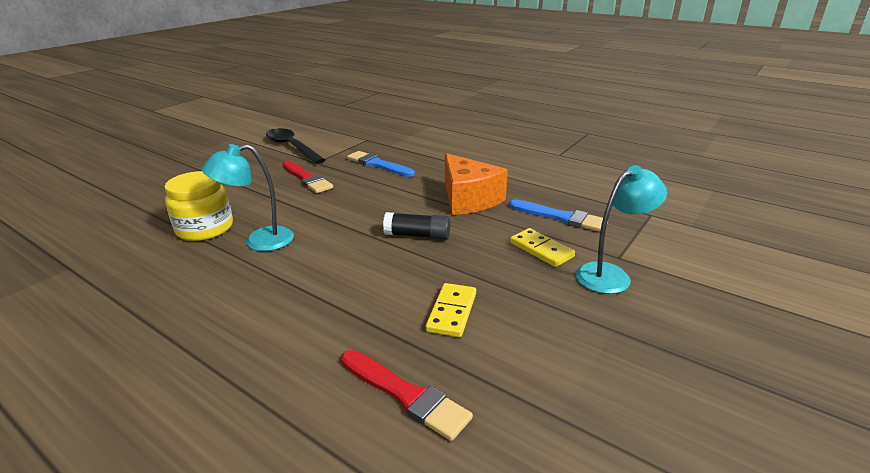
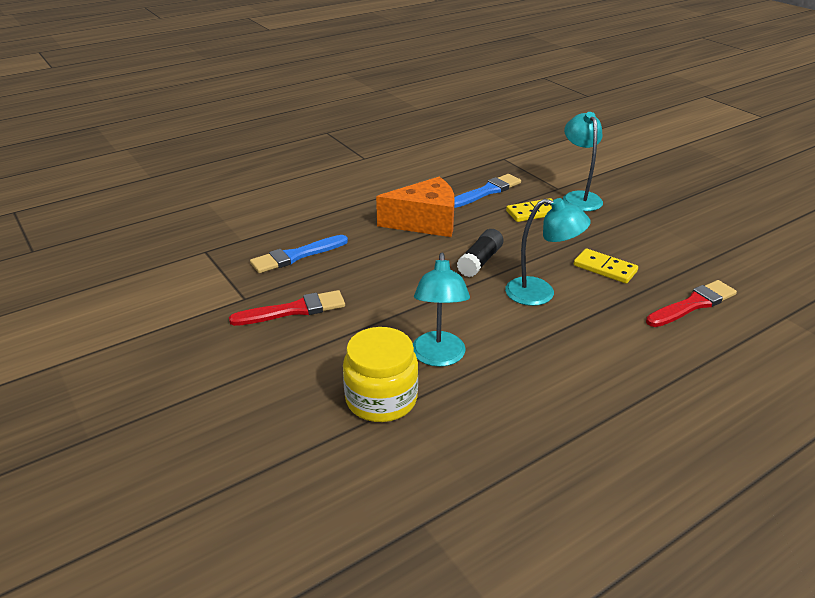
camera: 70 degrees left, 5 degrees up
black spoon [266,128,326,164] -> none
none -> turquoise lamp [505,198,591,306]

